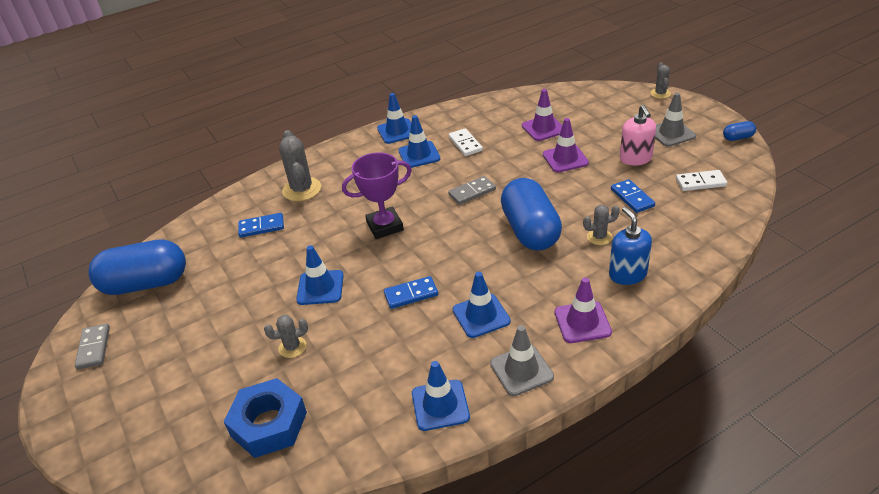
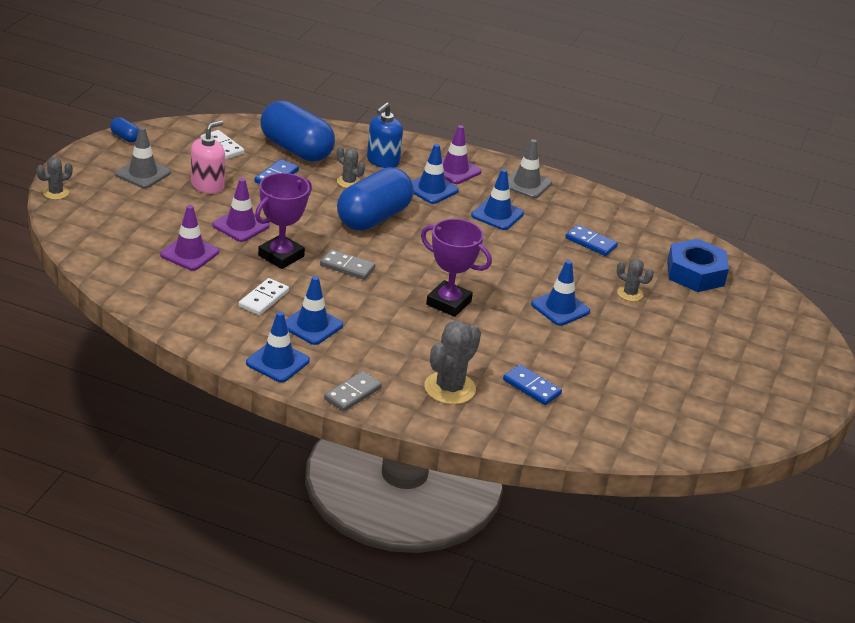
camera: 135 degrees left, 5 degrees down
grey domino [75,324,110,370] -> grey domino moved to [324,371,382,412]
blue capsule [88,239,186,295] -> blue capsule moved to [260,100,335,162]
blue domino [384,276,438,309] -> blue domino moved to [565,225,618,256]
blue traffic cone [412,361,470,431] -> blue traffic cone moved to [412,144,459,204]
none -> purple trophy [255,173,312,269]

